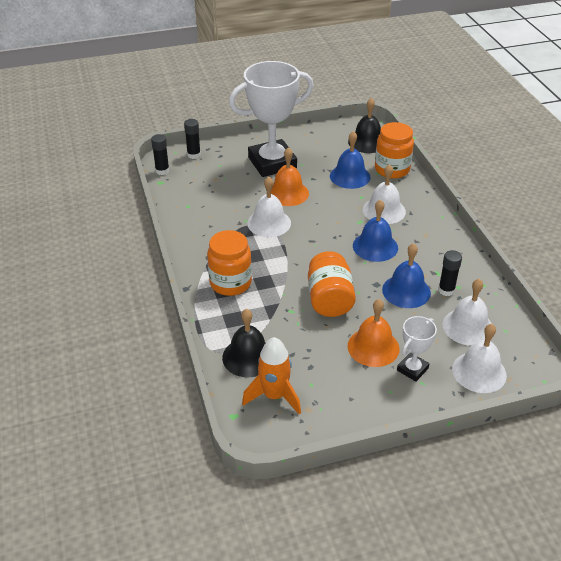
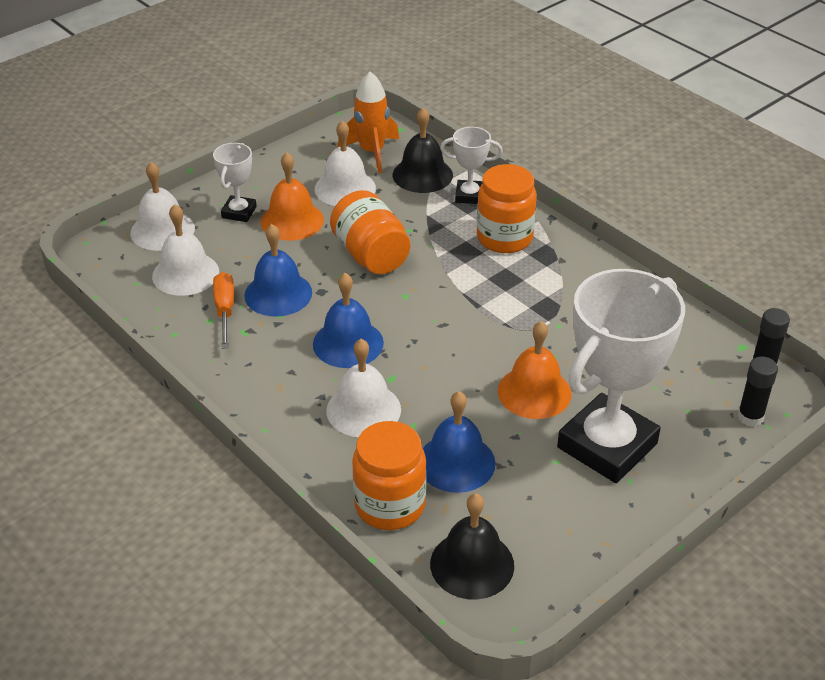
camera: 155 degrees right, 0 degrees up
white bell [247,176,291,237] -> white bell moved to [315,121,376,206]
black glue stick [438,250,462,296] -> orange screwdriver [213,272,234,349]
none -> white trophy [440,127,503,204]

